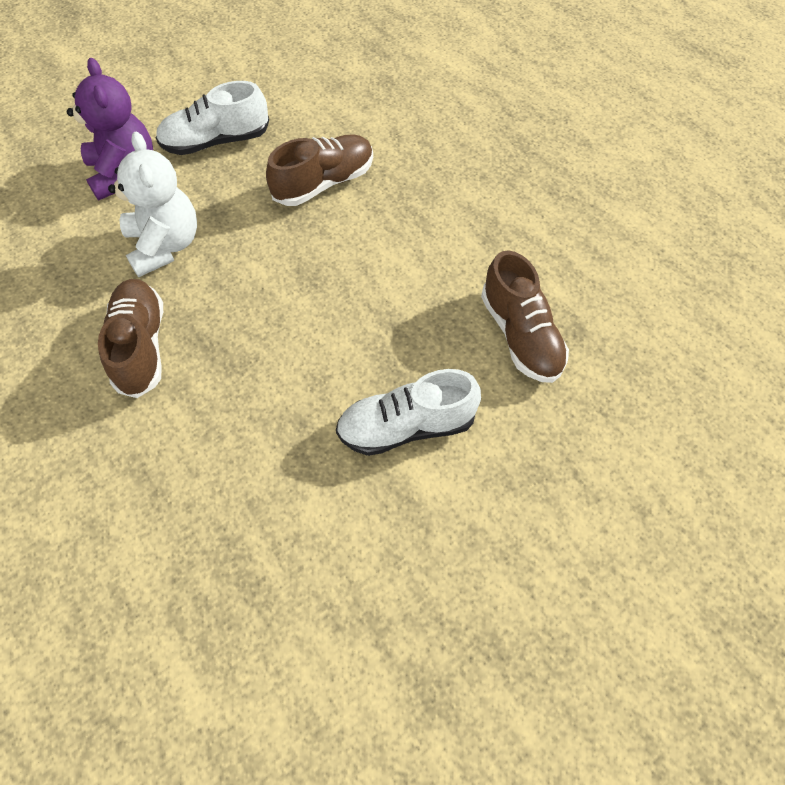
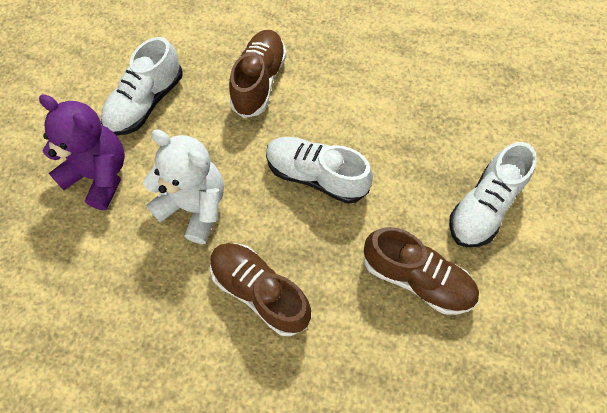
camera: 40 degrees left, 5 degrees up
brown shoe [481,250,569,383] -> brown shoe moved to [364,227,479,315]
none -> white shoe [266,137,373,204]

